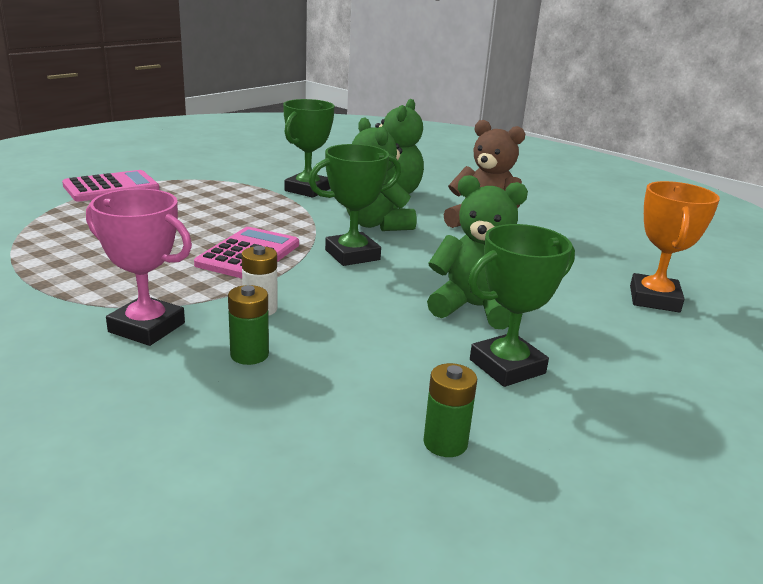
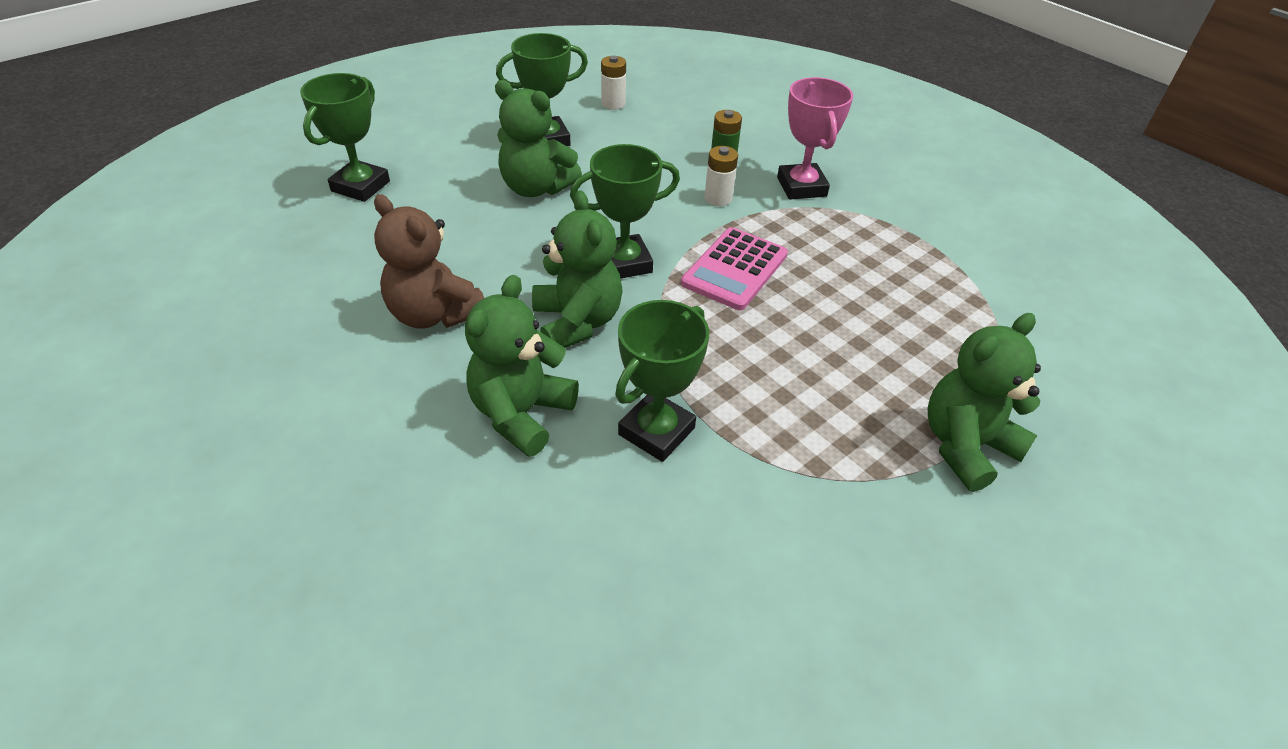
camera: 170 degrees left, 20 degrees up
pink calculator [62,170,160,202] -> green teddy bear [928,313,1041,492]
pink trophy [86,189,192,346] -> pink trophy turned 45 degrees clockwise [777,77,853,200]
green battery [423,363,477,457] -> white battery [601,56,626,110]
orange trophy [630,181,720,312] -> green trophy [300,73,390,202]

